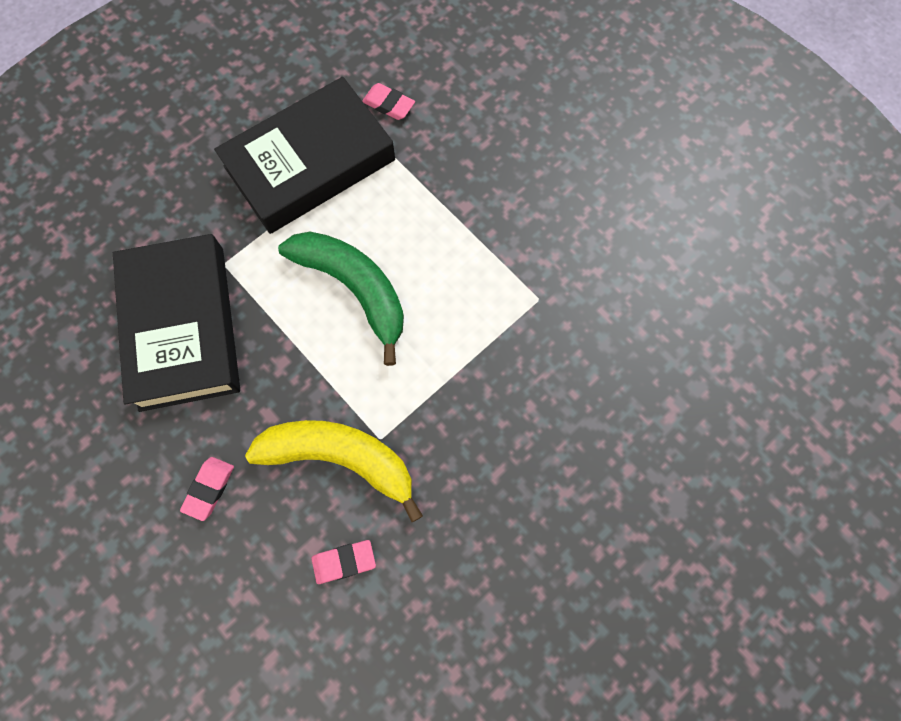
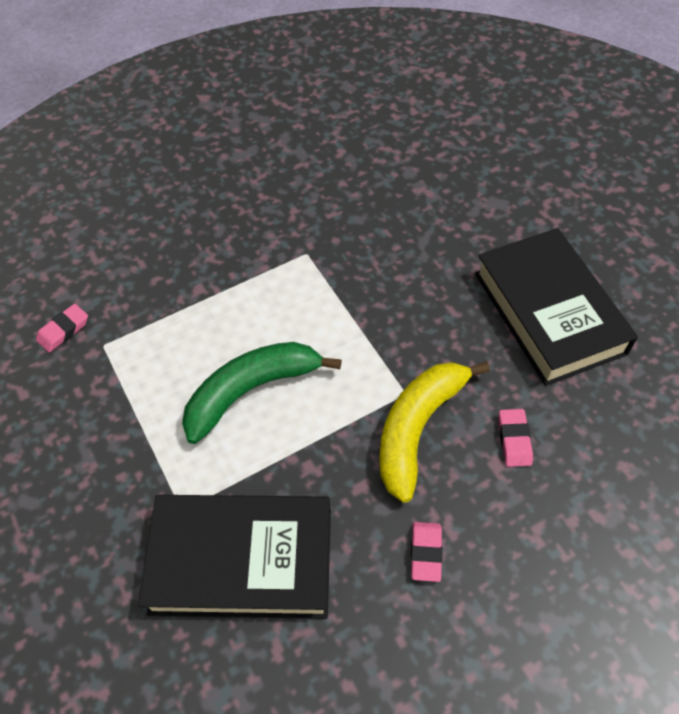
camera: 75 degrees left, 15 degrees down
pink eraser [180,457,234,521] -> pink eraser turned 60 degrees clockwise [411,522,443,582]
black book [214,77,395,234] -> black book moved to [475,228,638,386]

